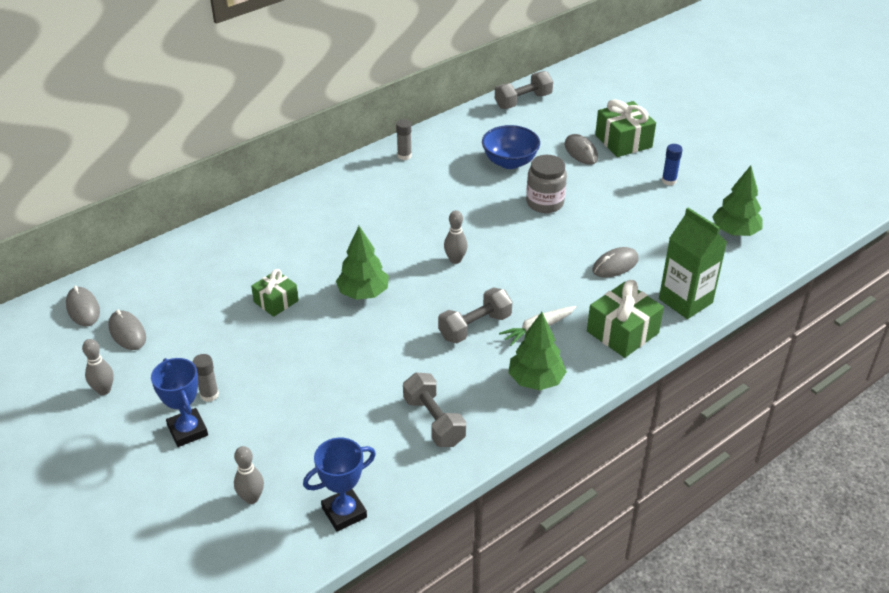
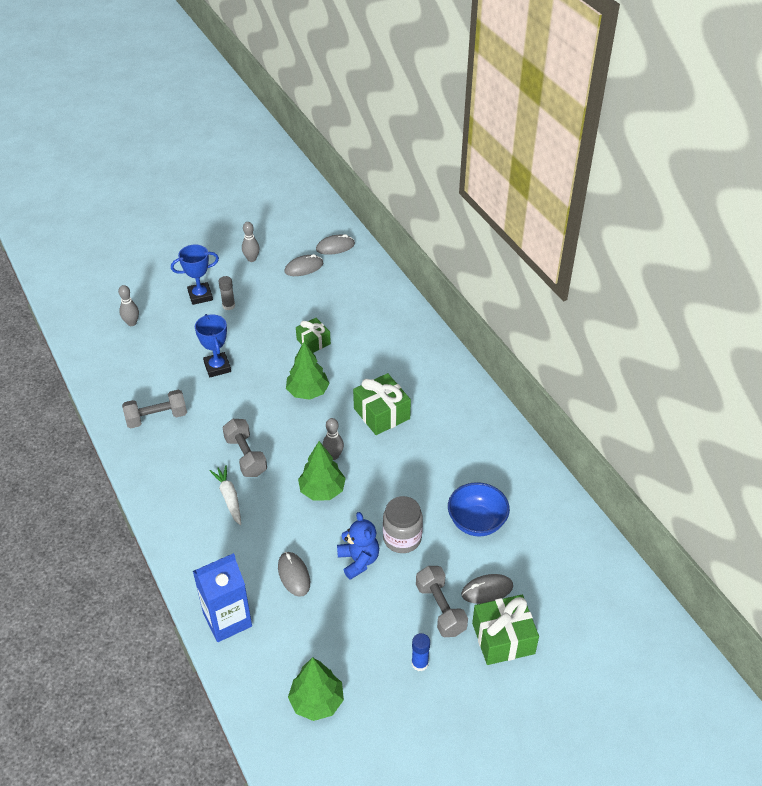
camera: 100 degrees right, 5 degrees up
blue trophy [303,438,376,532] -> blue trophy moved to [195,314,231,377]
grey glue stick [396,119,412,160] -> none
grey dumbbell [495,71,553,109] -> grey dumbbell moved to [416,566,468,637]
green tree [508,312,567,390] -> green tree moved to [298,441,346,501]
green gift [587,280,664,358] -> green gift moved to [353,373,411,435]
green carton [659,208,727,319] -> blue carton [193,553,252,642]
none -> blue teddy bear [337,512,379,580]

